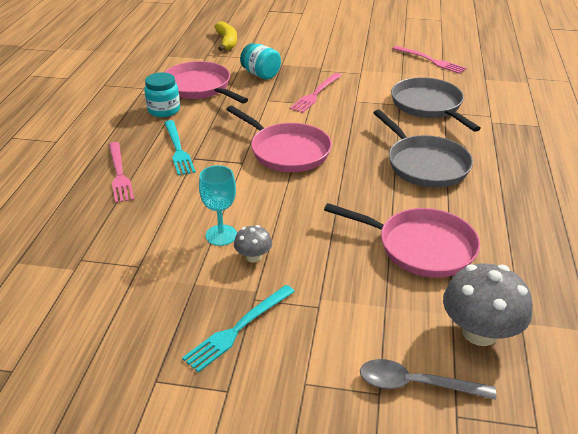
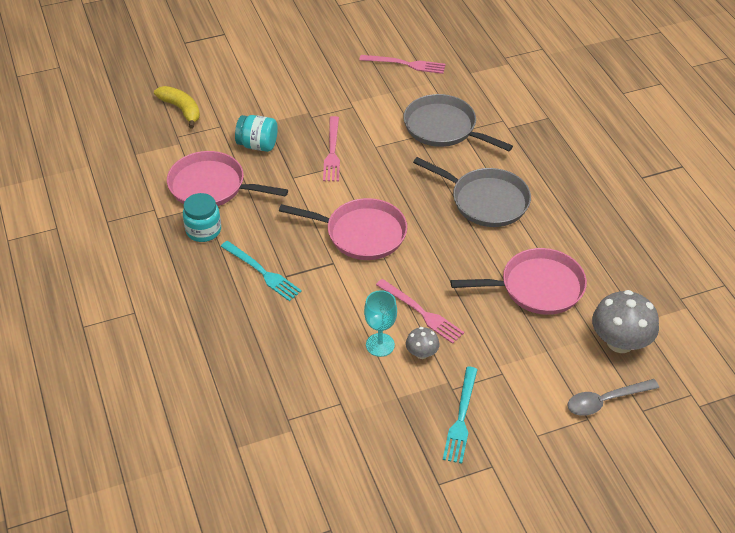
camera: 30 degrees left, 10 degrees up
pink fork [109,142,134,203] -> pink fork moved to [376,279,464,344]

